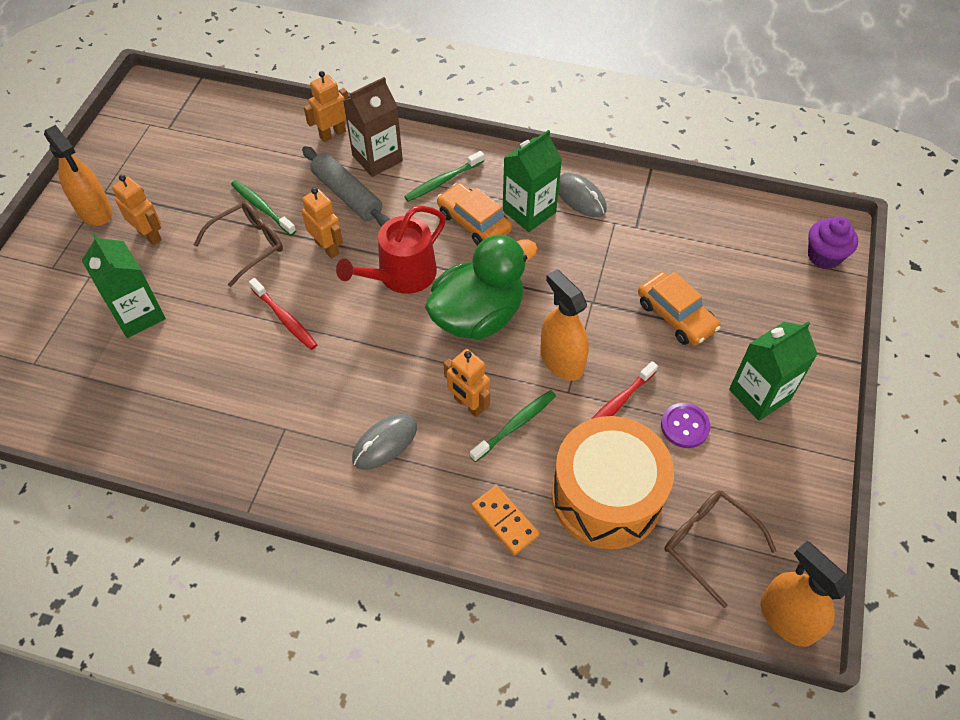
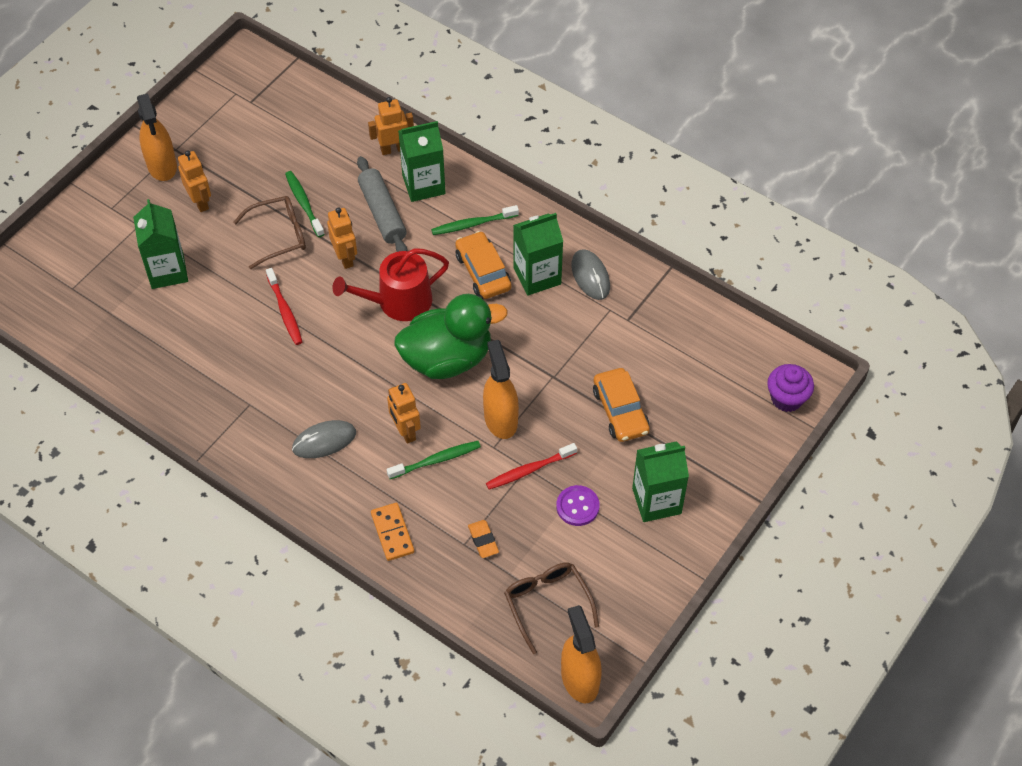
camera: 20 degrees right, 0 degrees up
brown carton [343,77,403,177] -> green carton [399,121,445,202]
orange drum [551,416,674,549] -> orange eraser [468,520,499,558]

